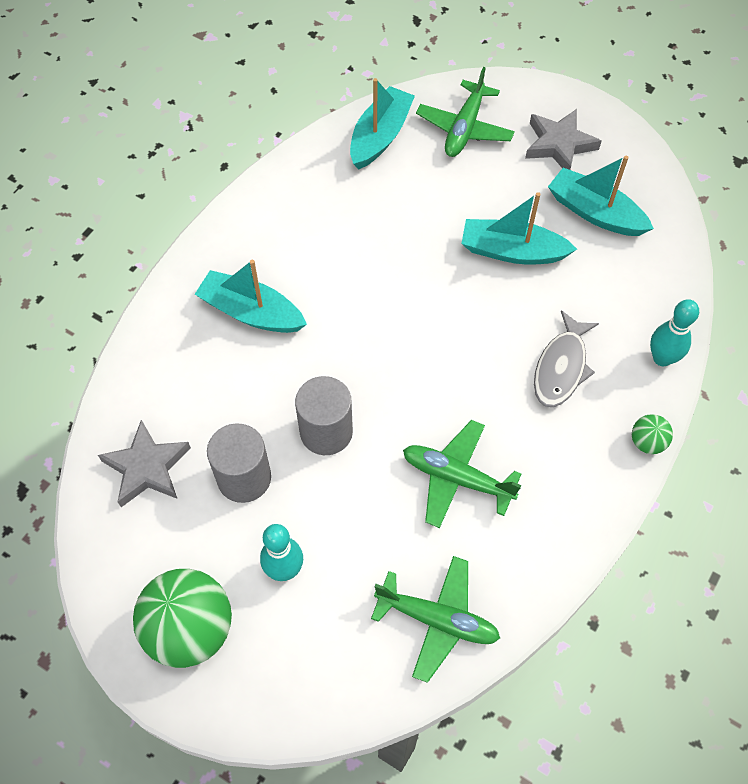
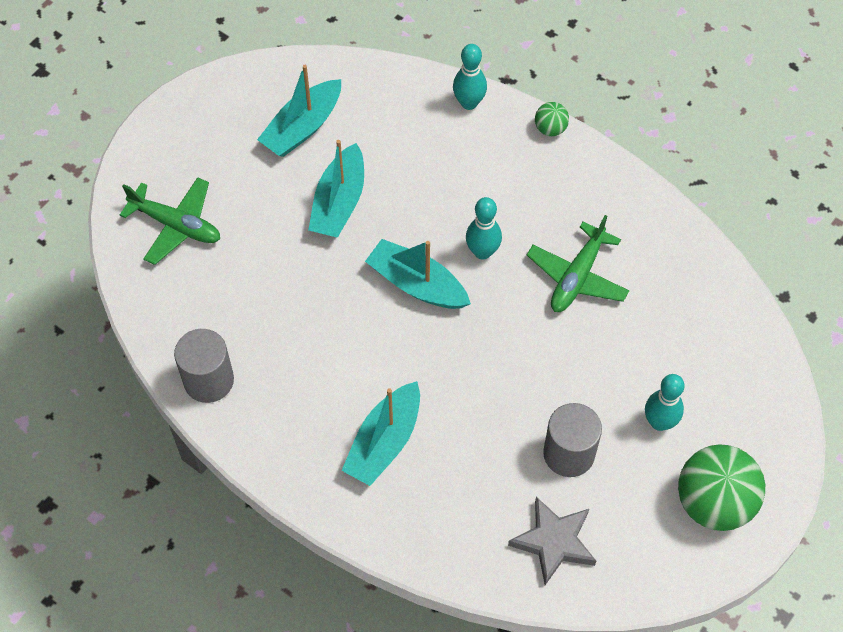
camera: 85 degrees left, 0 degrees up
grey cylinder [295,376,353,455] -> grey cylinder moved to [174,329,234,403]
turquoise boat [350,78,415,169] -> turquoise boat moved to [365,239,471,309]
green plane [371,556,500,683] -> none
grey star [525,109,601,170] -> none
grey fish [534,310,599,407] -> none
none -> turquoise bowling pin [466,197,502,260]

